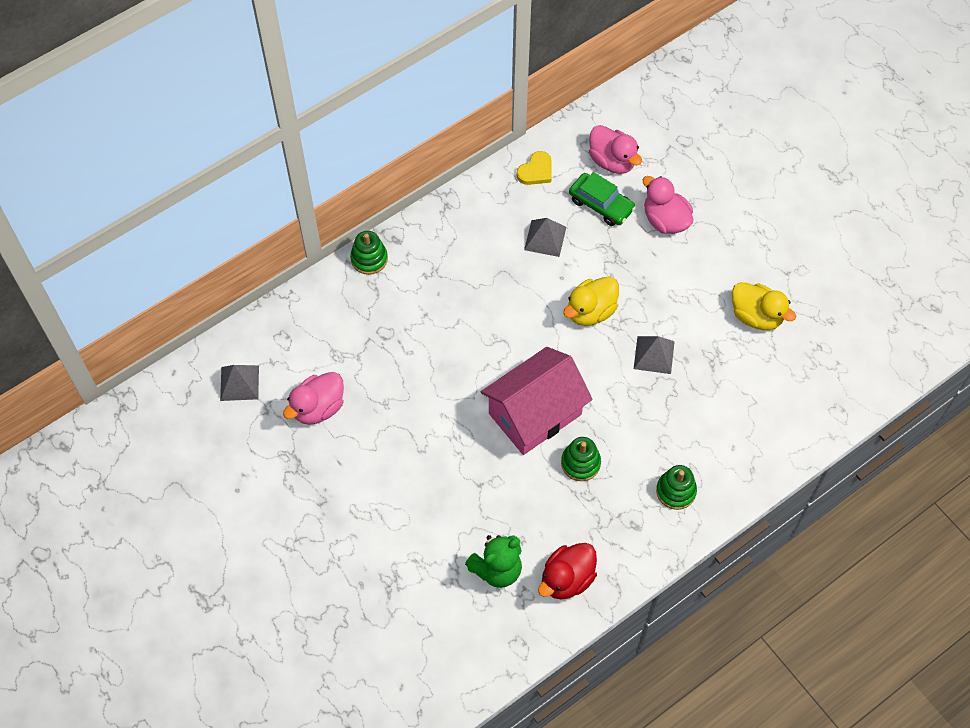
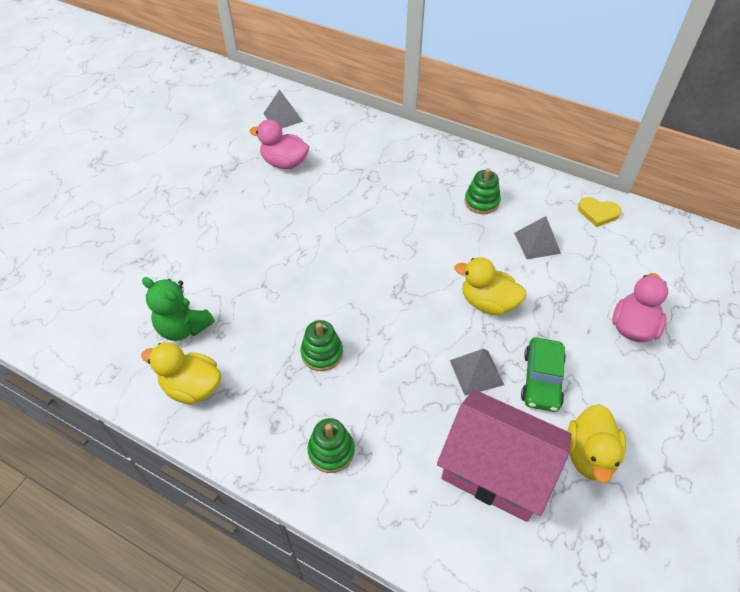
camera: 65 degrees right, 10 degrees down
green stacking toy [350,231,388,275] -> green stacking toy moved to [465,168,501,214]
pink house [481,347,593,455] -> pink house moved to [437,390,571,522]
red duck [538,543,597,600] -> yellow duck [141,342,221,405]
green car [569,172,636,226] -> green car moved to [521,337,566,412]
pink duck [589,125,642,174] -> none

